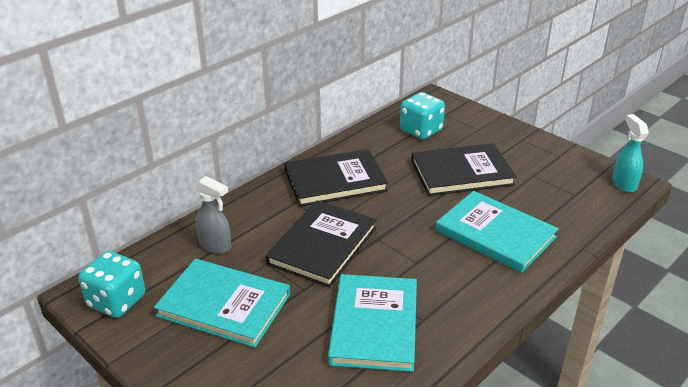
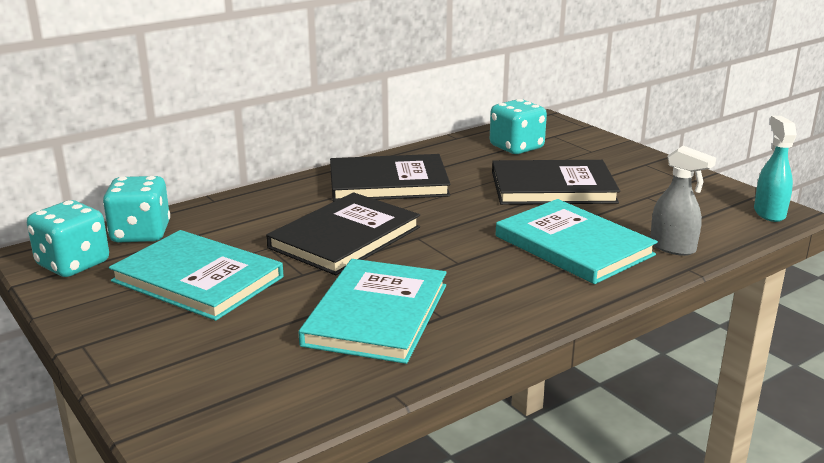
camera: 10 degrees right, 10 degrees down
grey spray bottle [195,176,231,253] -> grey spray bottle moved to [650,146,716,256]
none -> turquoise dice [103,176,170,243]

